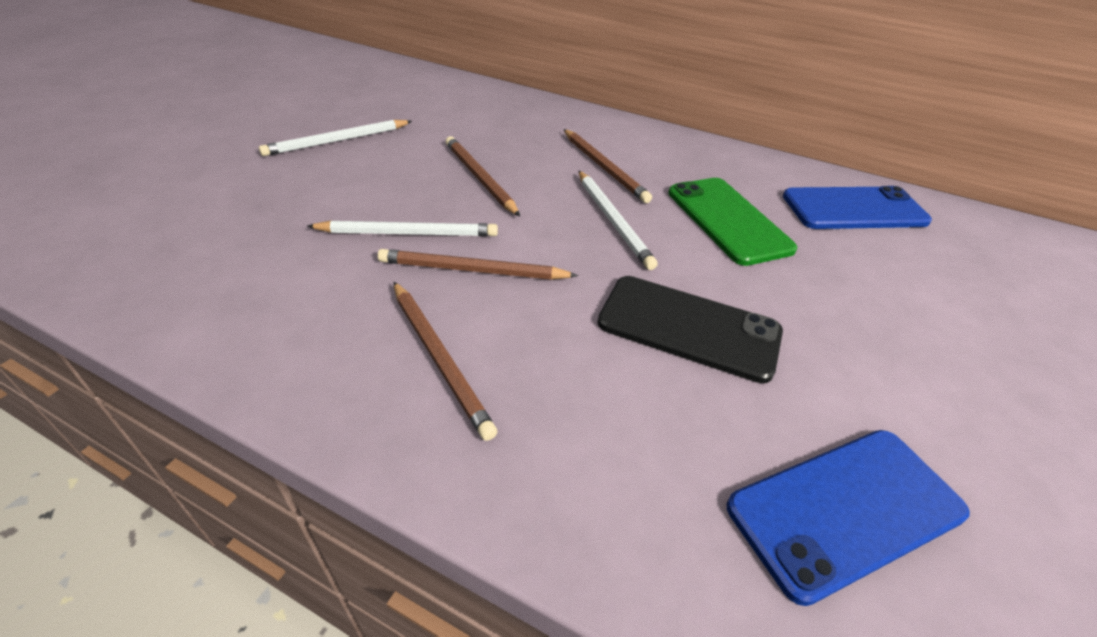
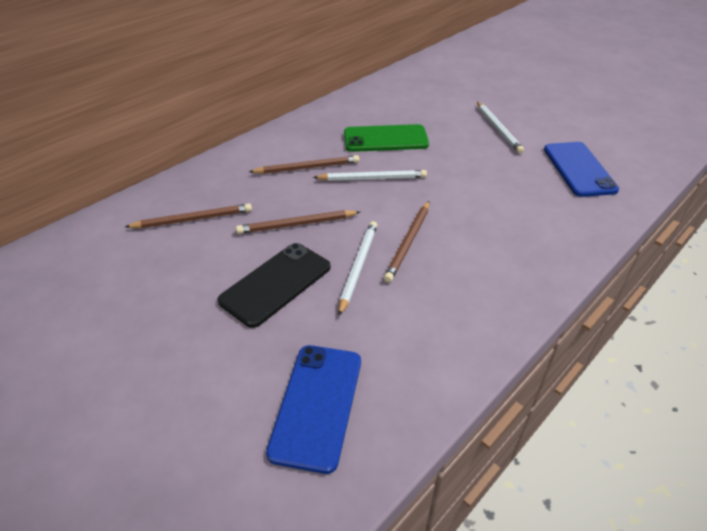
camera: 70 degrees left, 0 degrees up
white pencil [259,120,412,156] -> white pencil moved to [477,102,524,154]
brown pencil [394,282,497,441] -> brown pencil moved to [125,203,252,228]
black phone [598,276,783,383] -> black phone moved to [217,243,331,328]
blue phone [783,186,932,229] -> blue phone moved to [266,345,361,474]

